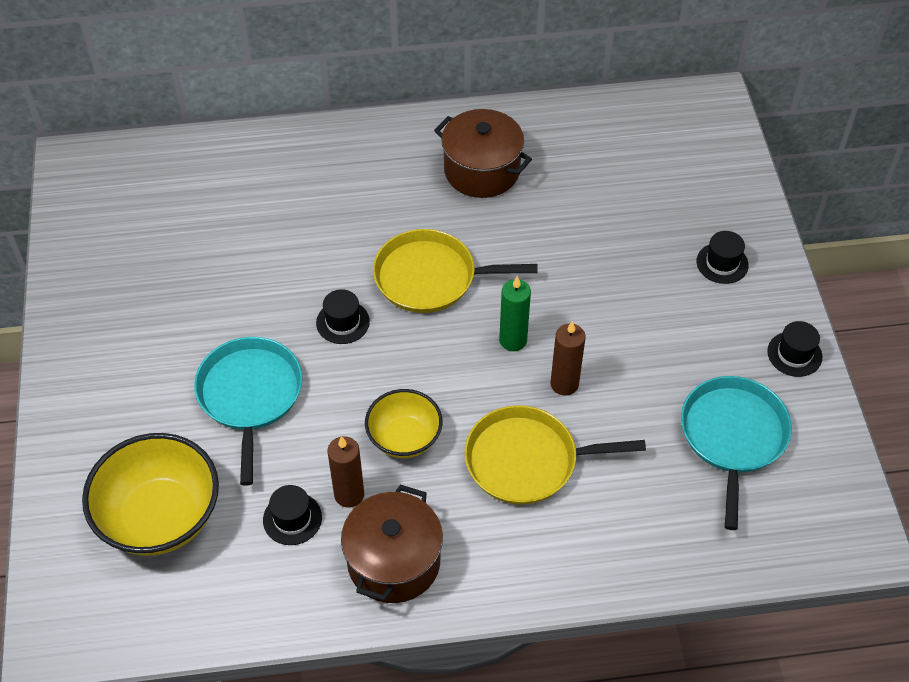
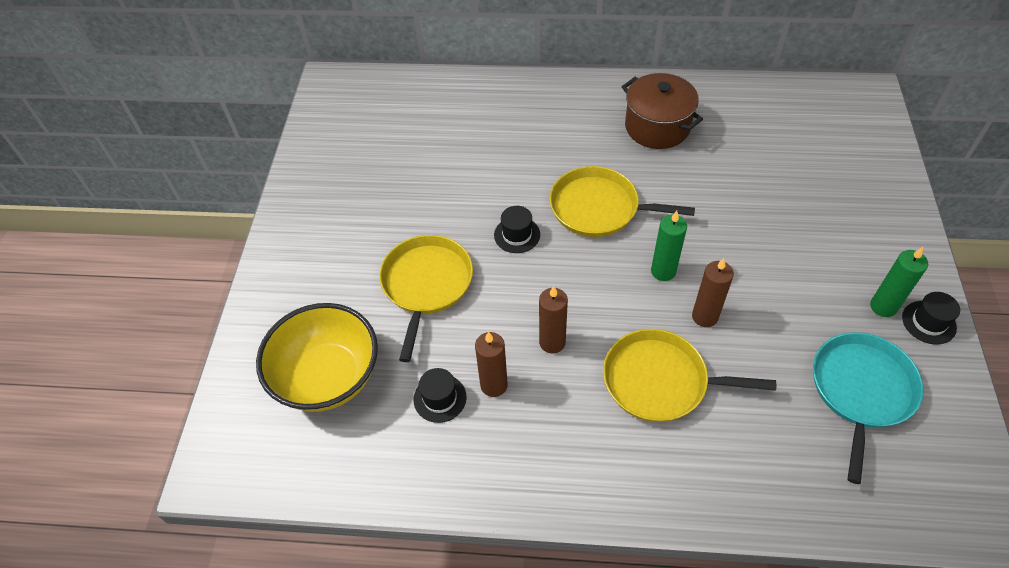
camera: 15 degrees right, 0 degrees up
turquoise pan [194,337,303,486] -> yellow pan [379,235,473,362]
brown pot [341,485,443,603] -> none
yellow bowl [365,389,443,458] -> brown candle [539,286,568,353]
black hat [696,231,749,284] -> none
none -> green candle [870,247,928,317]

